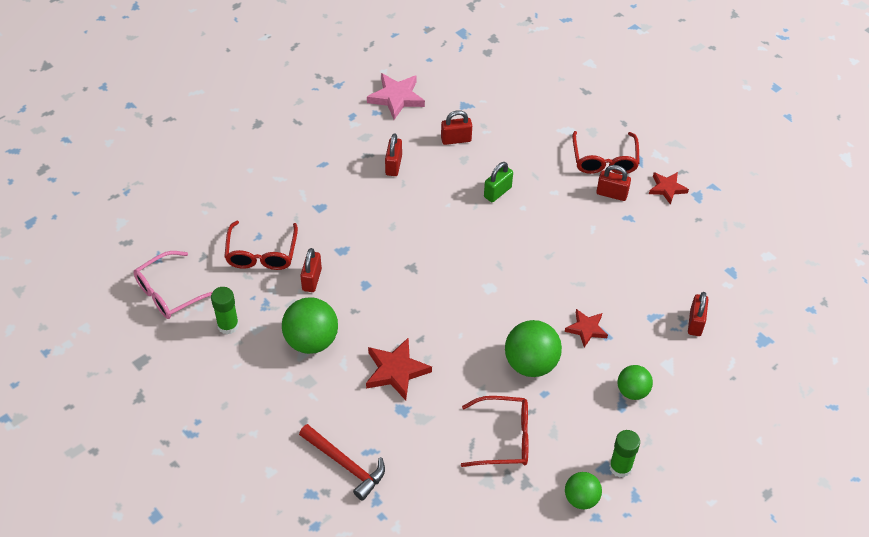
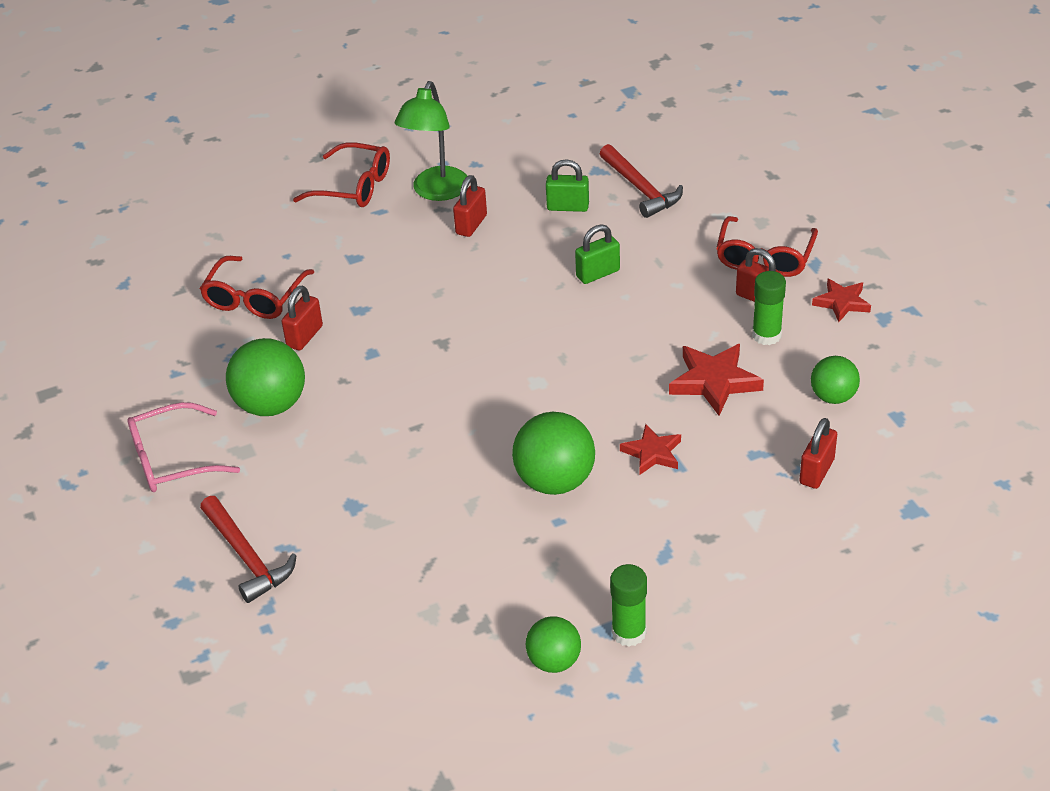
camera: 20 degrees right, 10 degrees down
pink glasses [134,251,212,319] -> pink glasses moved to [127,402,240,492]
green glue stick [211,287,239,335] -> green glue stick moved to [752,271,786,345]
red star [366,338,432,400] -> red star moved to [669,344,764,416]
pink star [367,73,425,120] -> none
red padlock [441,110,472,145] -> green padlock [546,159,589,212]
red glasses [461,396,529,467] -> red glasses moved to [293,142,390,207]
green ball [618,365,653,400] -> green ball moved to [811,356,860,404]
none -> green lamp [395,81,467,201]
none -> red hammer [600,144,683,218]

